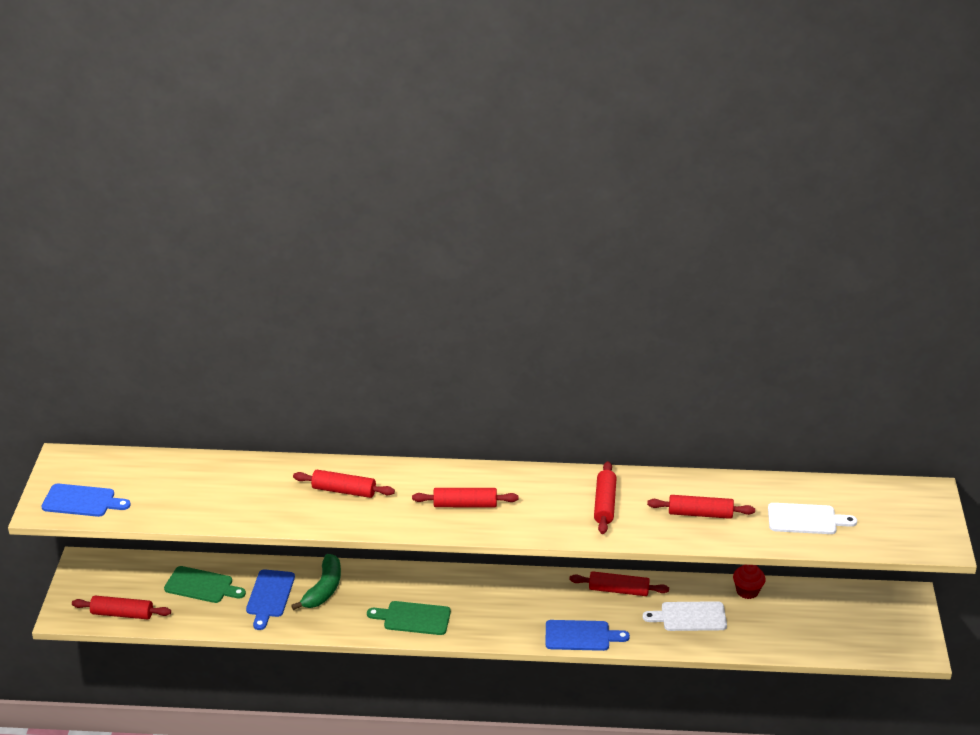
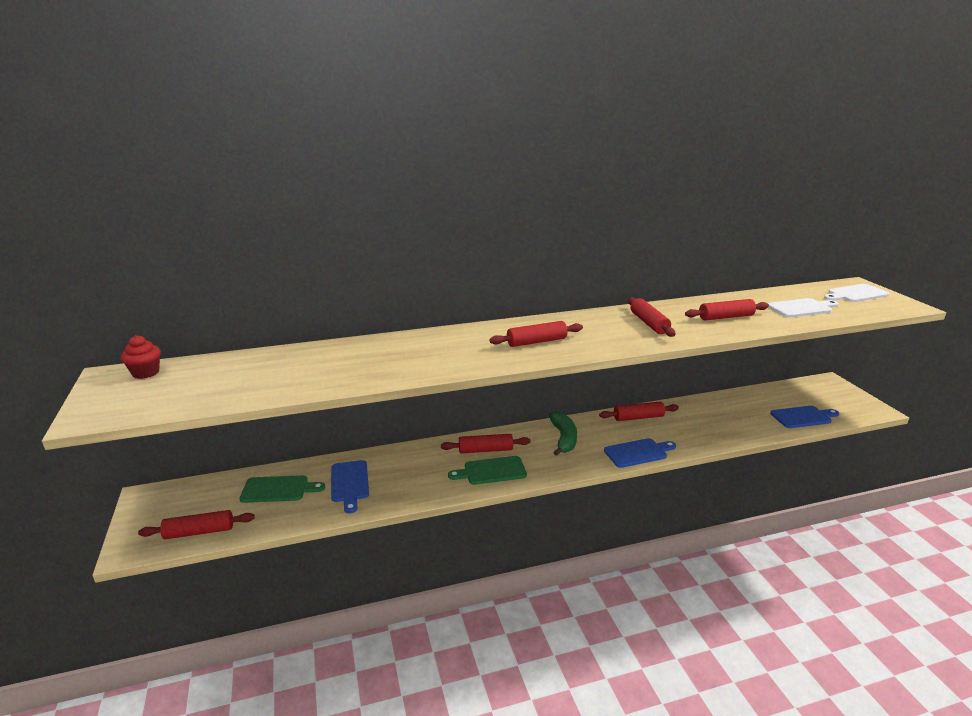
camera: 20 degrees left, 10 degrees down
blue cutting board [41,484,131,517] -> blue cutting board moved to [770,406,839,428]
green banana [291,554,341,610] -> green banana moved to [549,411,577,456]
red rolling pin [293,470,395,498] -> red rolling pin moved to [441,434,531,453]
white cutting board [643,601,727,631] -> white cutting board moved to [824,284,890,302]
red cupcake [733,565,766,599] -> red cupcake moved to [121,335,161,379]

